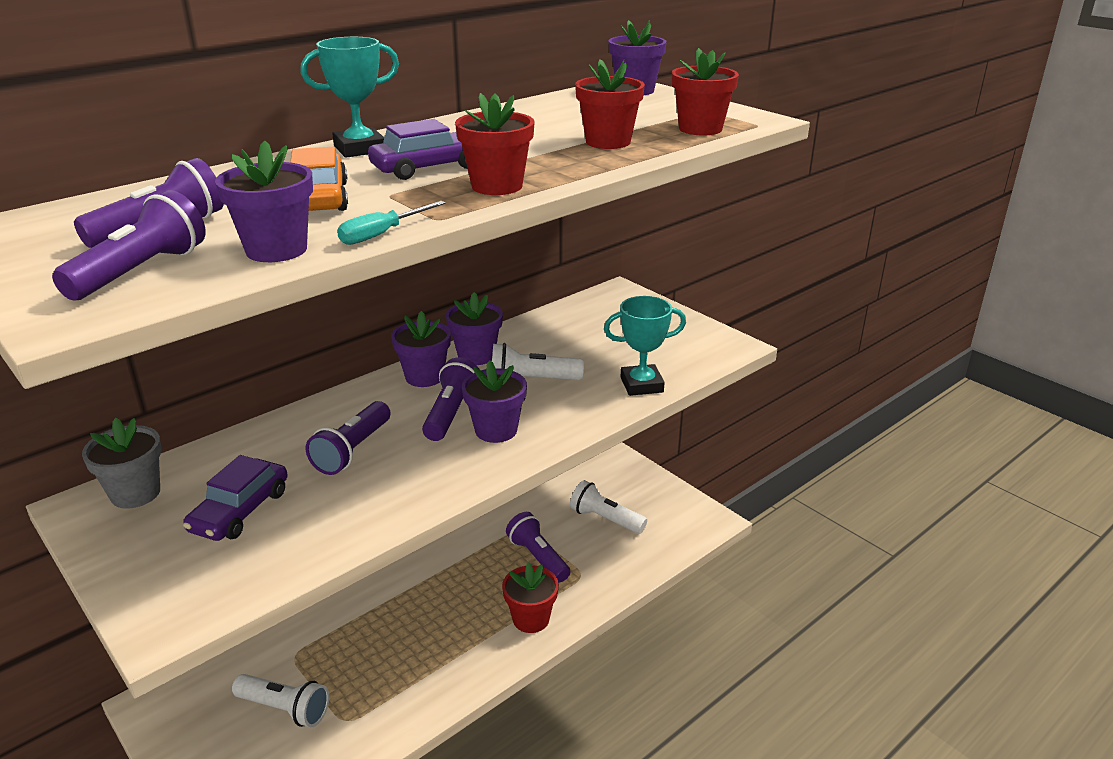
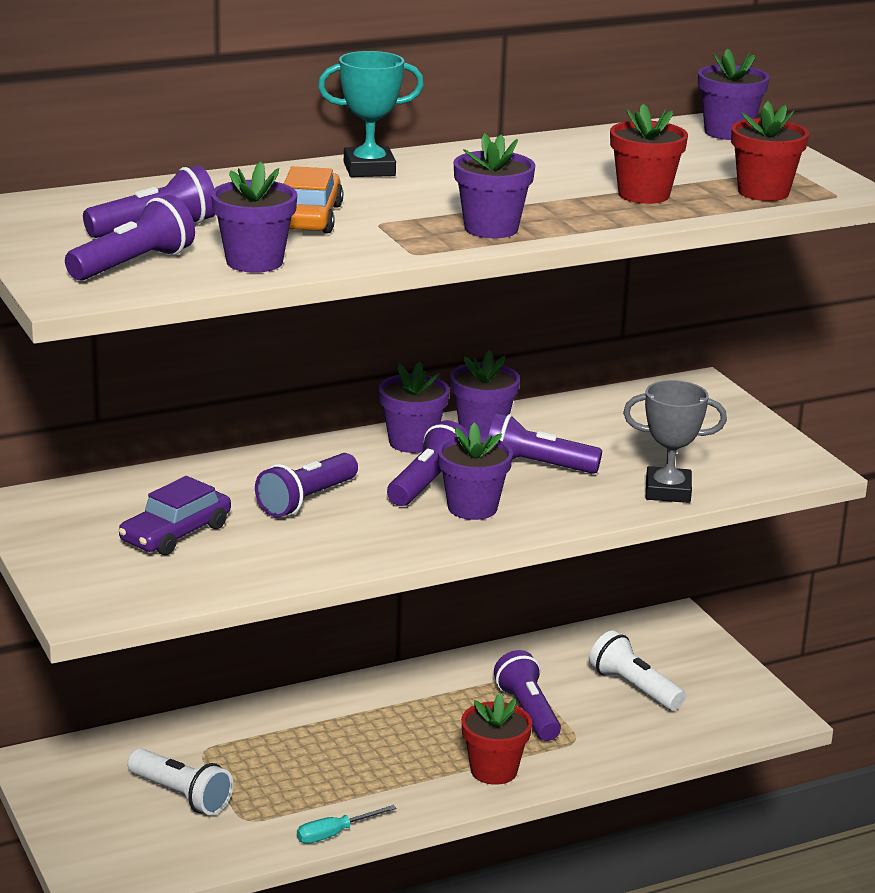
camera: 15 degrees right, 5 degrees down
grey flower pot [82,418,161,509] -> none
turquoise screwdriver [337,201,446,245] -> turquoise screwdriver moved to [297,805,396,844]
purple car [368,119,468,180] -> none
red flower pot [455,93,535,195] -> purple flower pot [454,133,535,238]
white flashlight [492,343,584,380] -> purple flashlight [488,413,602,474]
turquoise trophy [604,296,686,396] -> grey trophy [623,380,727,503]

